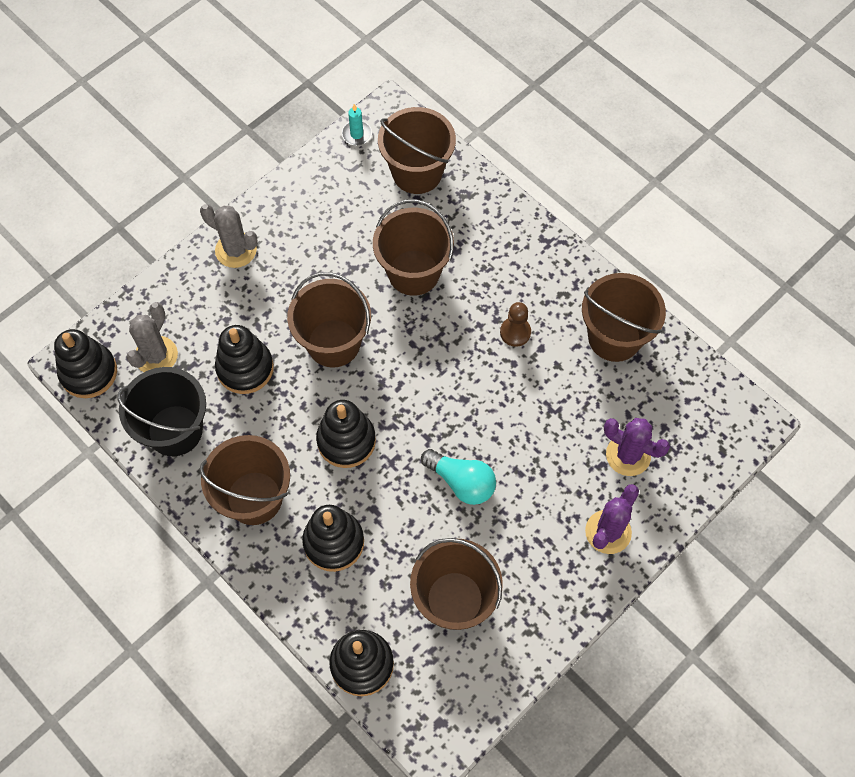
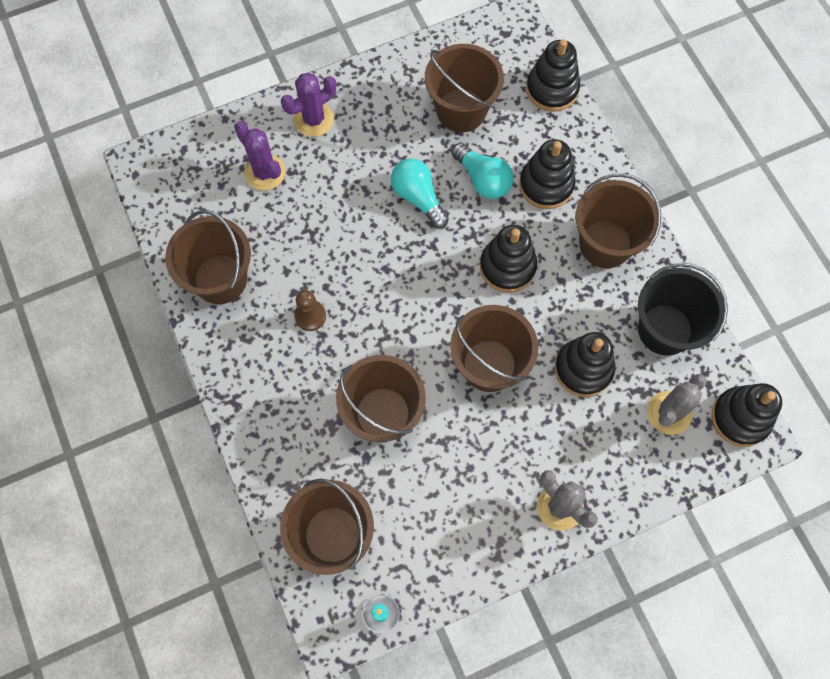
camera: 160 degrees left, 5 degrees up
none -> turquoise light bulb [451,143,514,199]

